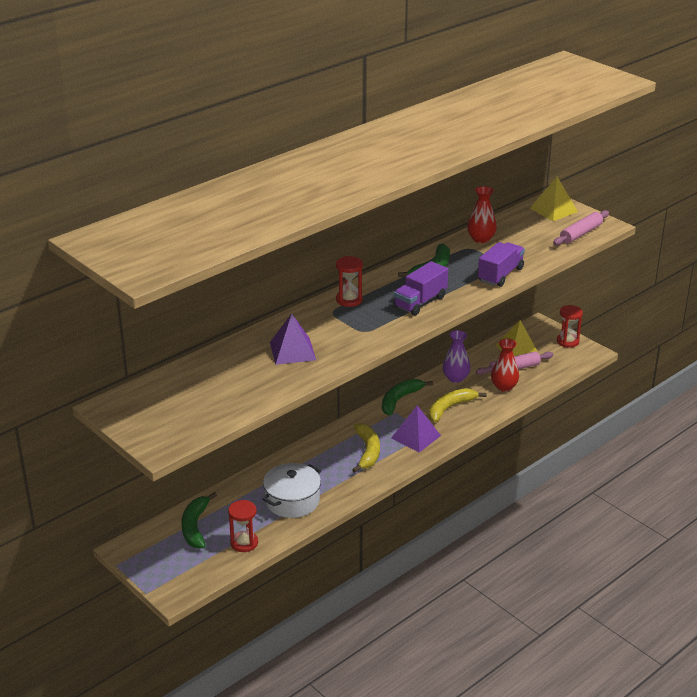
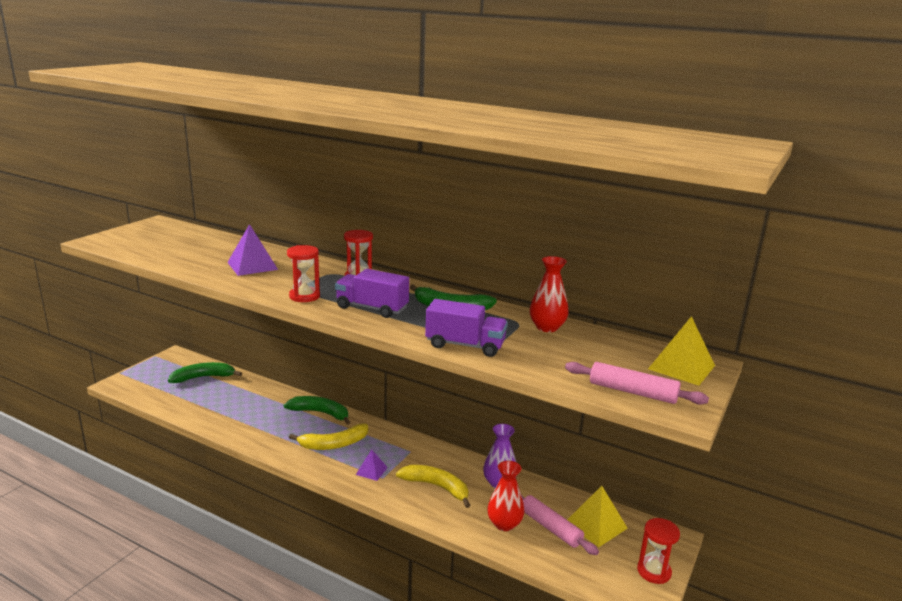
camera: 70 degrees right, 10 degrees down
red hourglass [228,500,258,552] -> red hourglass moved to [287,245,320,302]
white pot [262,463,321,518] -> none
green banana [382,379,433,416] -> green banana moved to [284,396,351,425]
purple pyramid [391,405,441,453] -> purple pyramid [356,449,388,481], size x0.59

